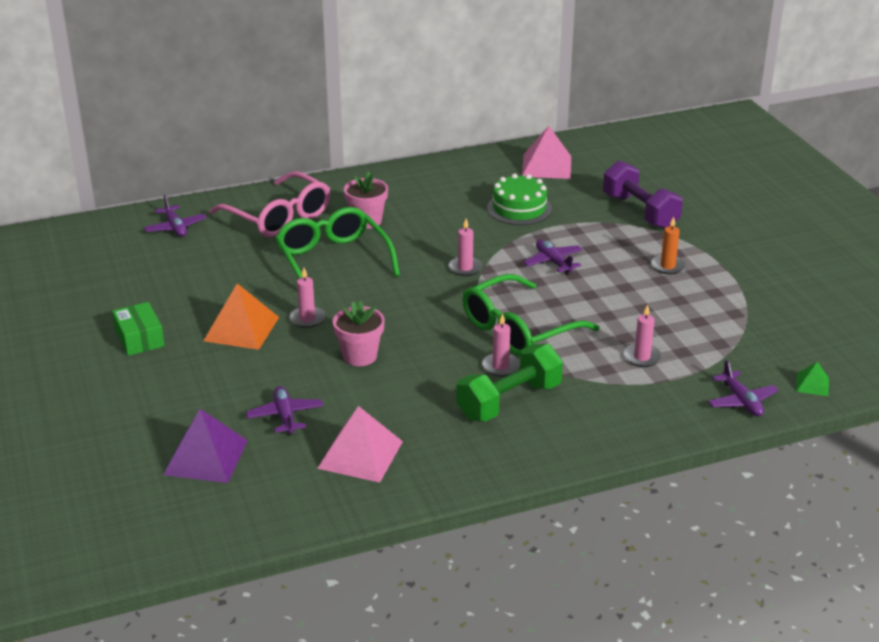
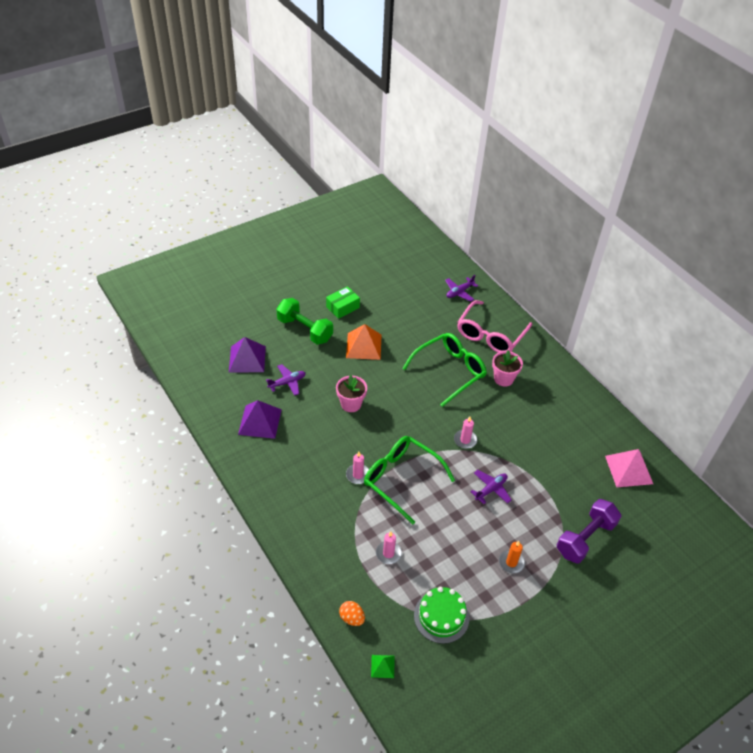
camera: 75 degrees right, 15 degrees up
pink candle [289,268,325,328] -> none
pink pyramid [317,406,403,483] -> purple pyramid [238,400,282,439]
green dumbbell [456,344,563,422] -> green dumbbell moved to [276,298,333,345]
green cake [487,174,552,225] -> green cake moved to [414,587,469,644]
purple plane [708,359,779,416] -> orange egg [339,601,365,626]

